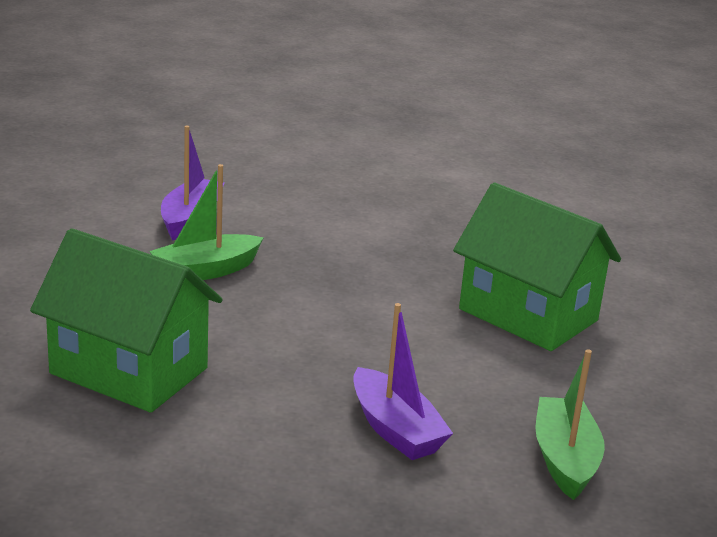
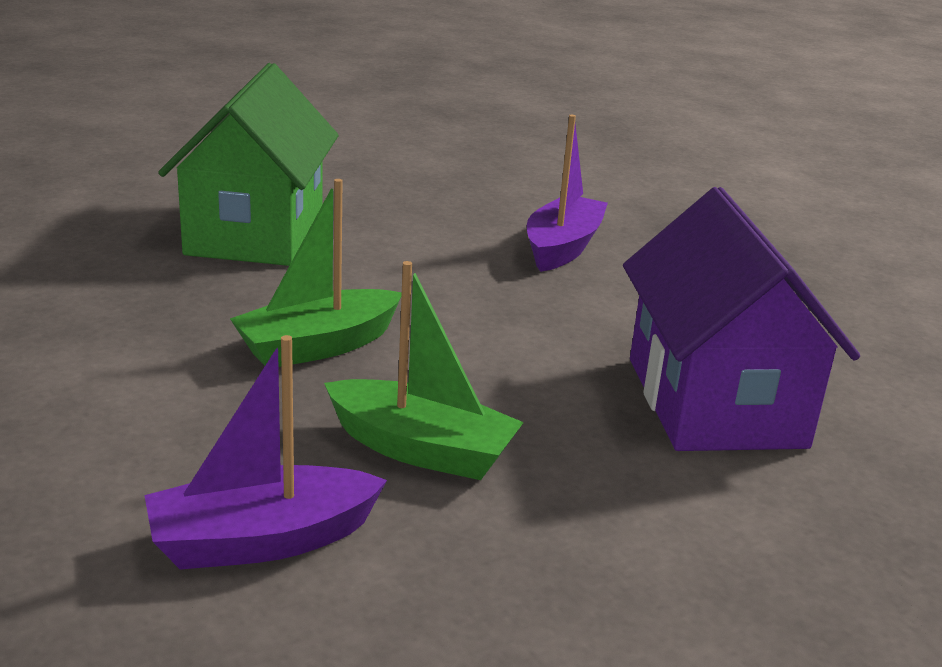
camera: 125 degrees left, 0 degrees up
green house [30,228,222,413] -> purple house [623,187,860,451]
green boat [535,349,605,500] -> green boat moved to [230,179,402,367]

